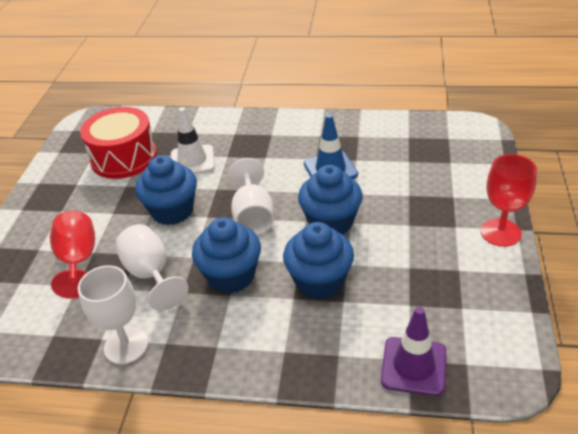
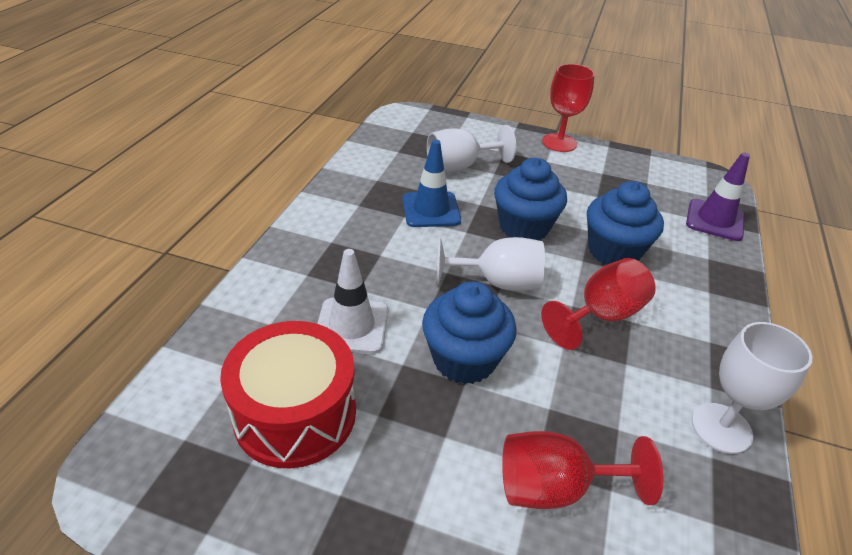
camera: 85 degrees left, 0 degrees up
white goblet [115,224,188,311] -> white goblet moved to [427,125,516,172]
blue cupcake [192,217,261,294] -> red goblet [541,258,656,350]

